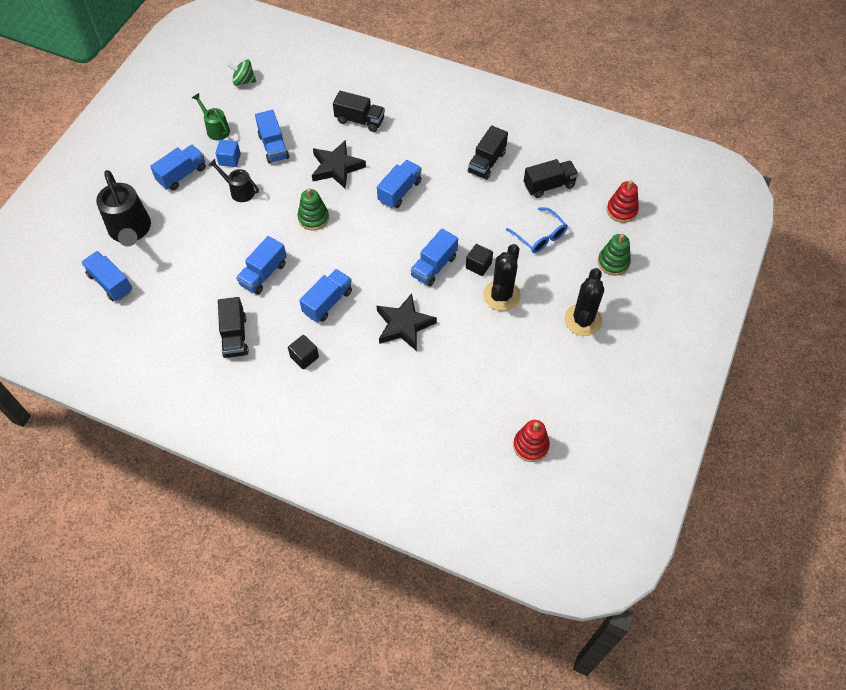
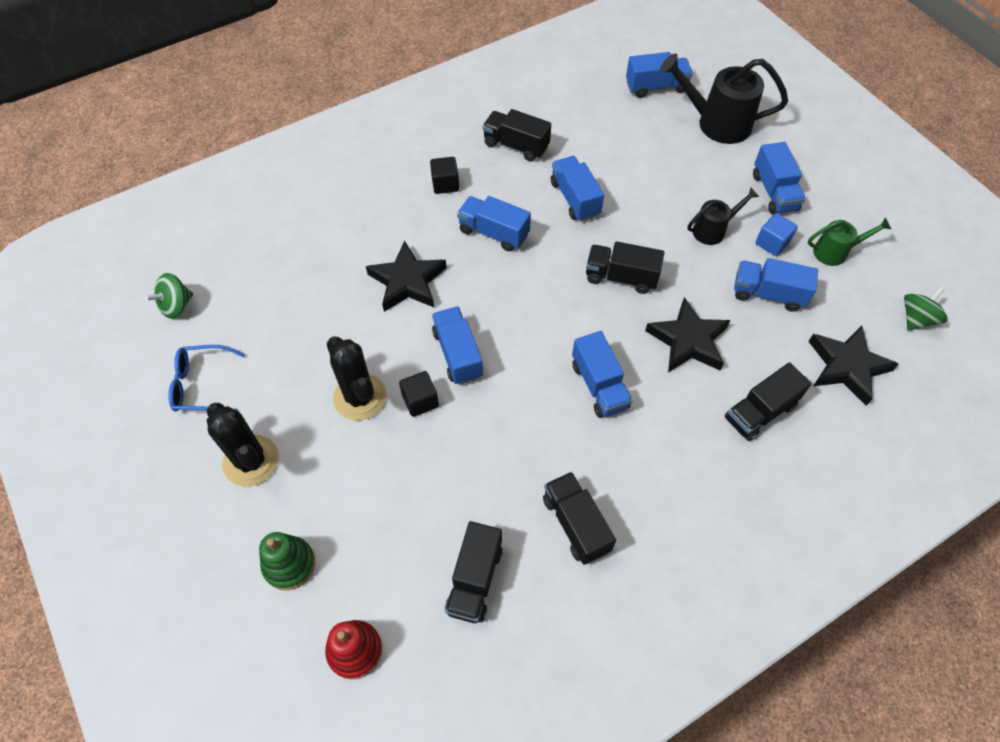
camera: 125 degrees right, 0 degrees up
green stacking toy [298,188,329,230] -> black truck [586,241,665,294]
blue truck [299,269,352,322] -> blue truck turned 135 degrees clockwise [457,196,531,252]
blue glasses [506,208,568,253] -> blue glasses moved to [169,345,246,411]
red stacking toy [513,420,550,462] -> green spinning top [145,273,193,319]
none -> black star [808,325,899,406]

